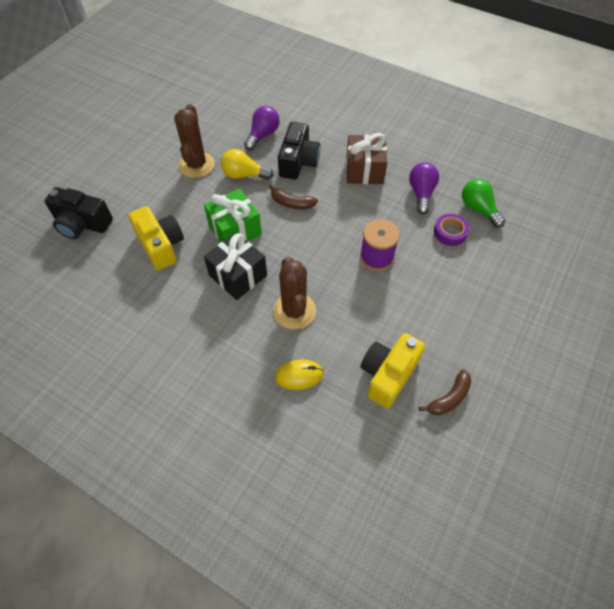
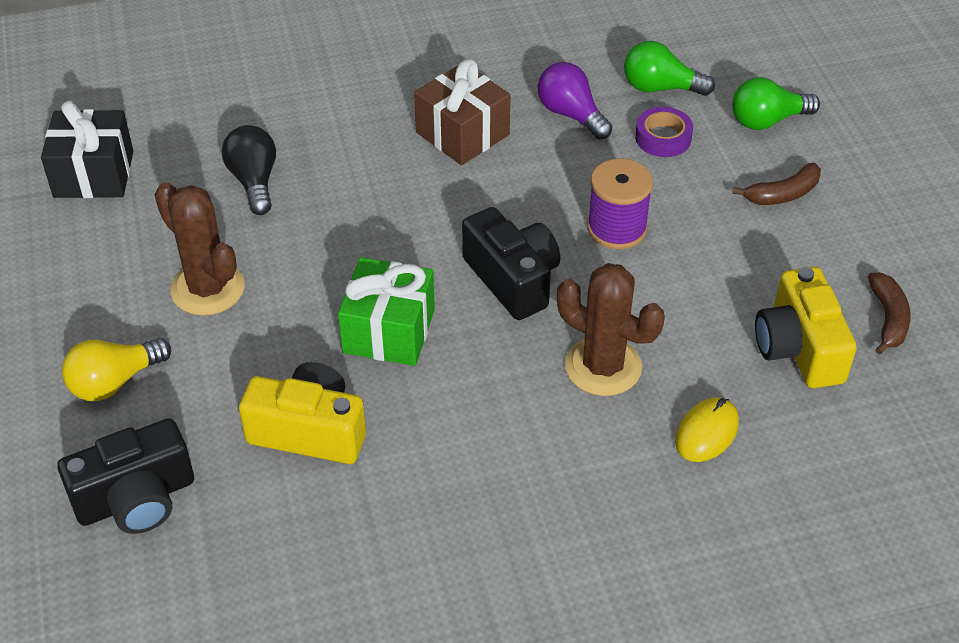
camera: 45 degrees left, 10 degrees down
black gift [204,232,267,300] -> black gift moved to [41,101,133,198]
yellow light bulb [221,149,274,180] -> yellow light bulb moved to [62,338,171,401]
purple light bulb [244,106,280,150] -> black light bulb [222,125,276,215]
brown banana [268,184,318,209] -> brown banana moved to [732,163,821,205]
black camera [278,122,321,180] -> black camera moved to [462,207,560,320]
none -> green light bulb [732,77,820,130]

